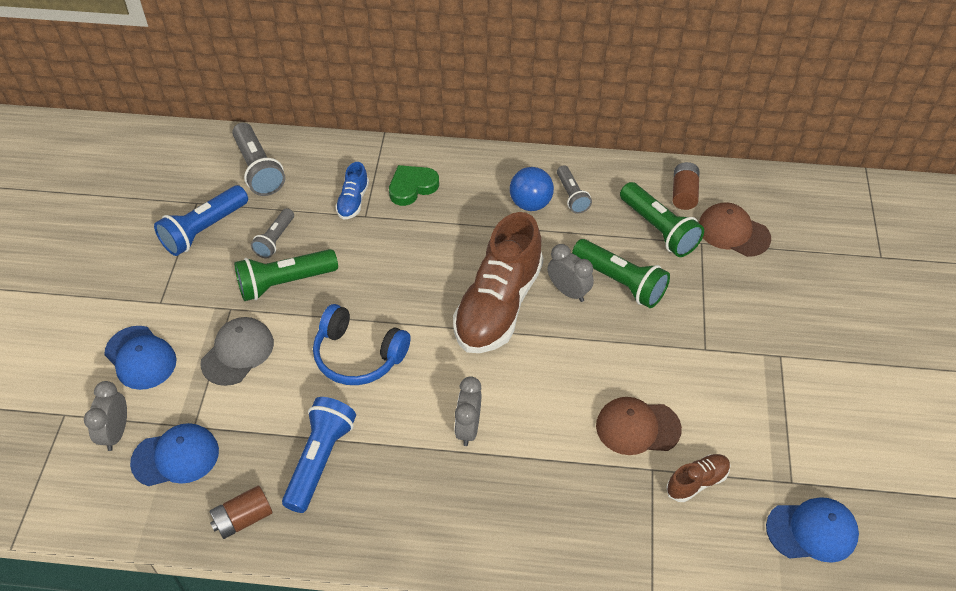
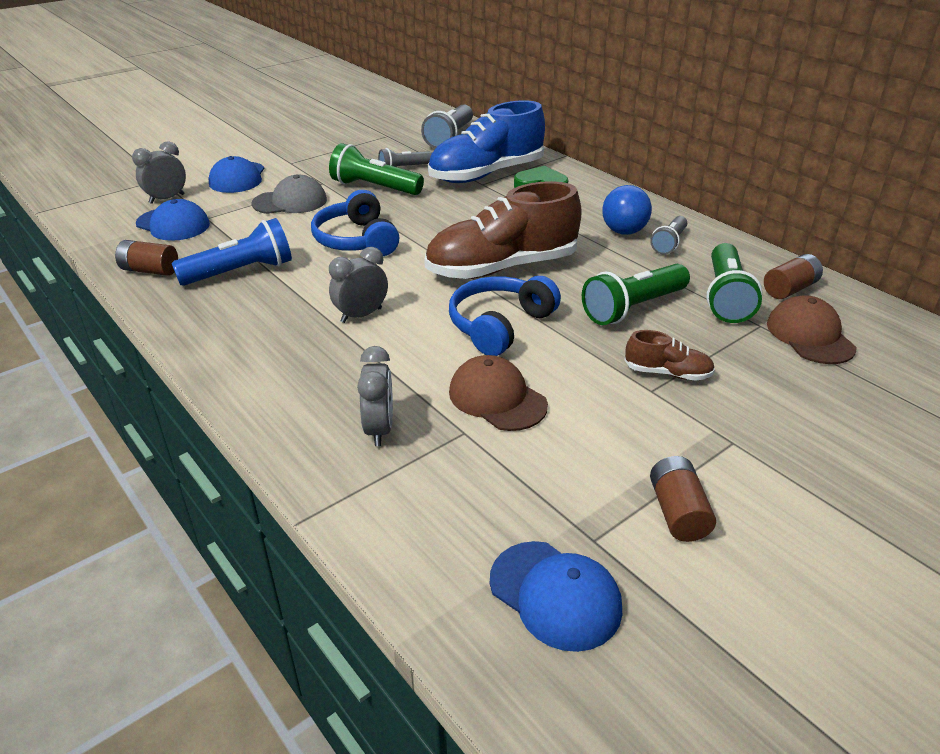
camera: 45 degrees right, 15 degrees down
blue flashlight [154,185,248,256] -> none
blue shoe [335,162,369,220] -> blue shoe [428,100,545,183], size x2.24
grey clock [548,244,594,302] -> grey clock moved to [357,346,393,446]
green flashlight [572,239,670,308] -> green flashlight turned 60 degrees clockwise [582,264,690,325]
brown shoe [666,454,730,502] -> brown shoe moved to [624,330,715,381]
none -> blue headphones [449,276,561,356]
none -> brown battery [650,456,716,542]

